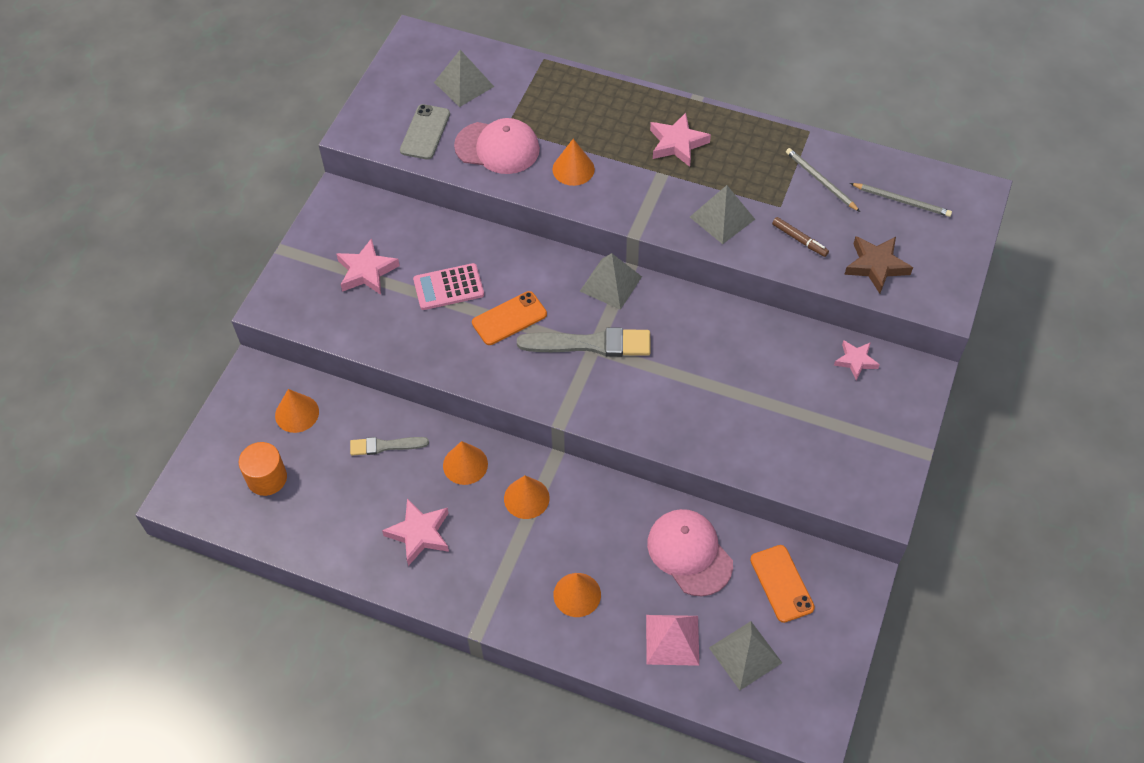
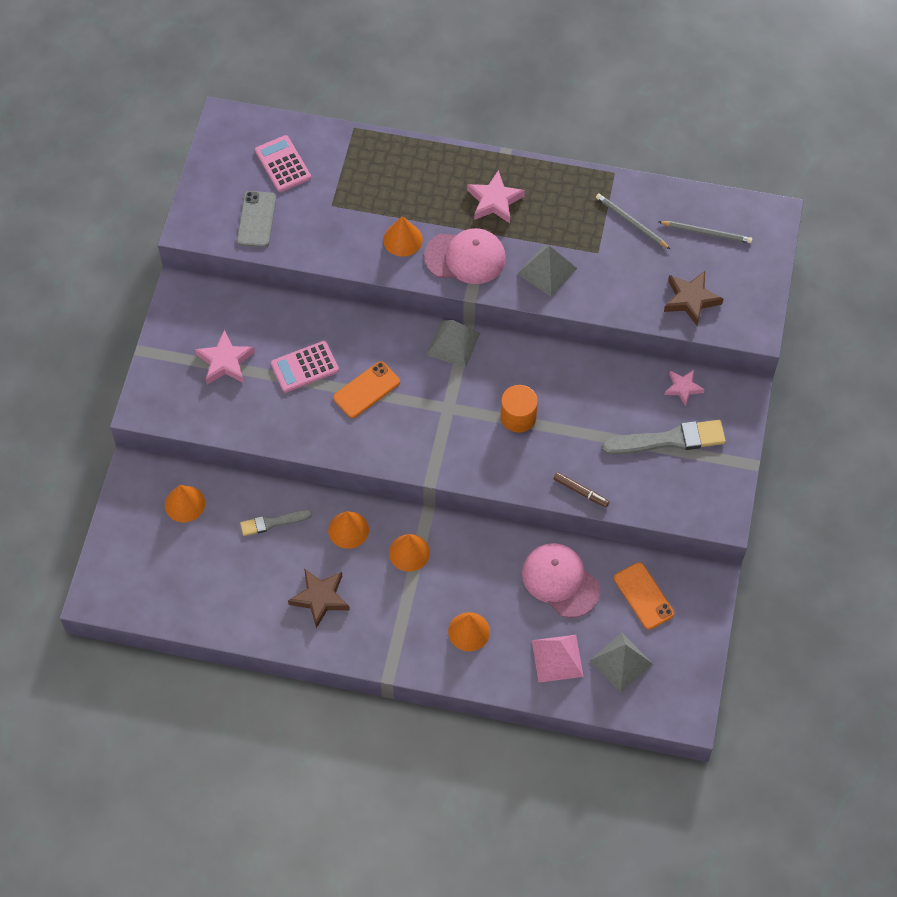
camera: 10 degrees left, 5 degrees up
orange cylinder [239,442,287,496] -> orange cylinder moved to [500,385,538,433]
pink star [382,498,449,566] -> brown star [288,568,350,628]
grey pyramid [434,50,494,107] -> pink calculator [255,135,311,192]
pink cap [454,118,540,174] -> pink cap moved to [424,228,506,284]
grey brush [517,327,651,357] -> grey brush moved to [602,420,726,455]
brown marker [772,217,829,257] -> brown marker moved to [554,472,609,507]

